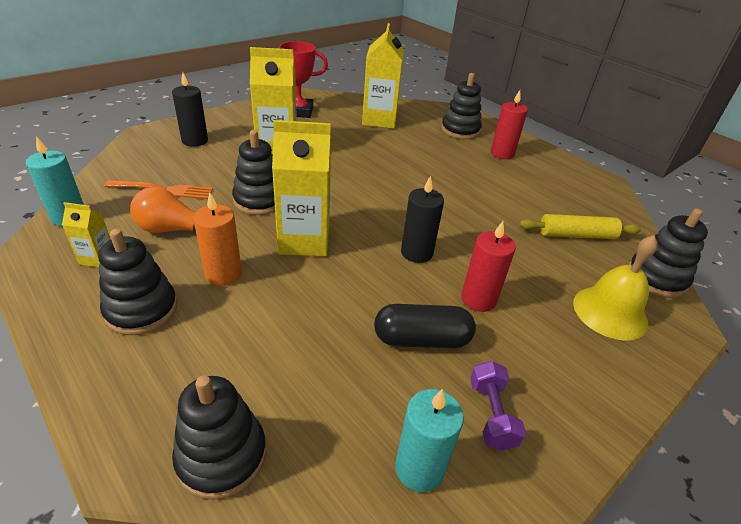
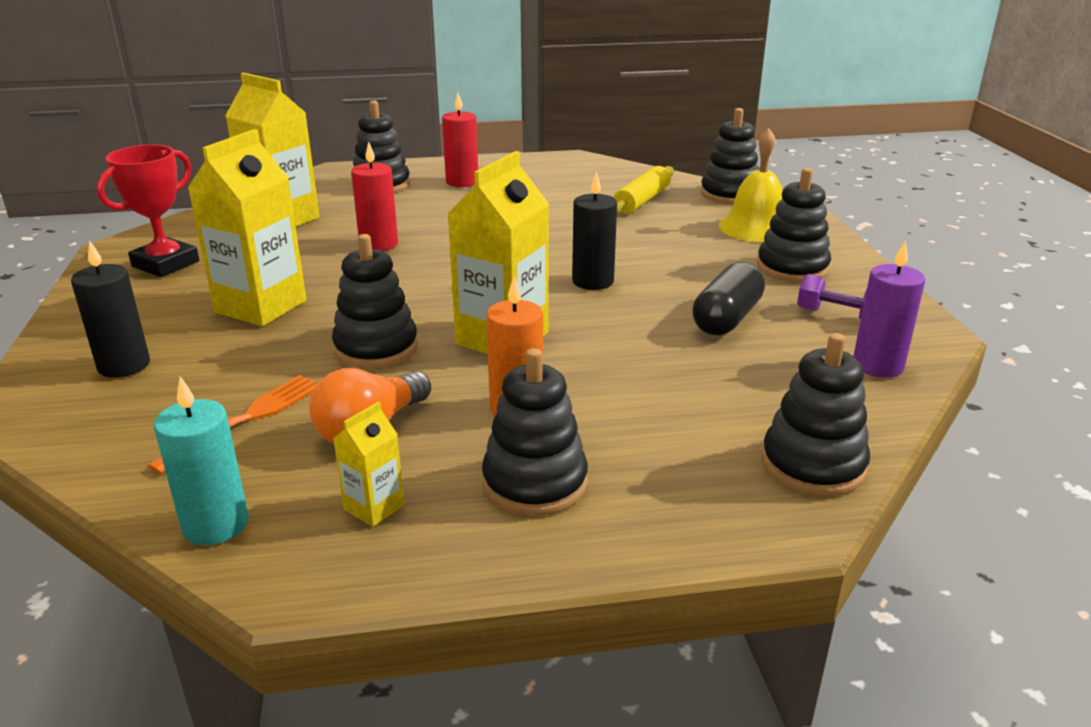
camera: 55 degrees left, 10 degrees down
turquoise candle [395,389,464,492] -> purple candle [854,240,925,378]
red candle [461,221,516,312] -> red candle moved to [351,141,398,251]
none -> black stacking toy [757,168,831,283]

